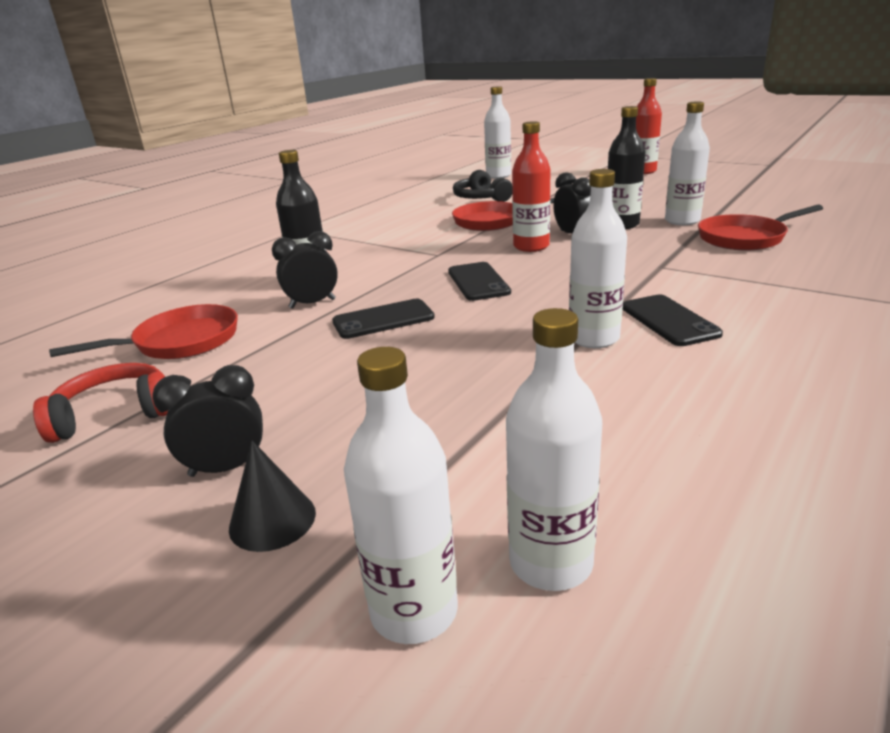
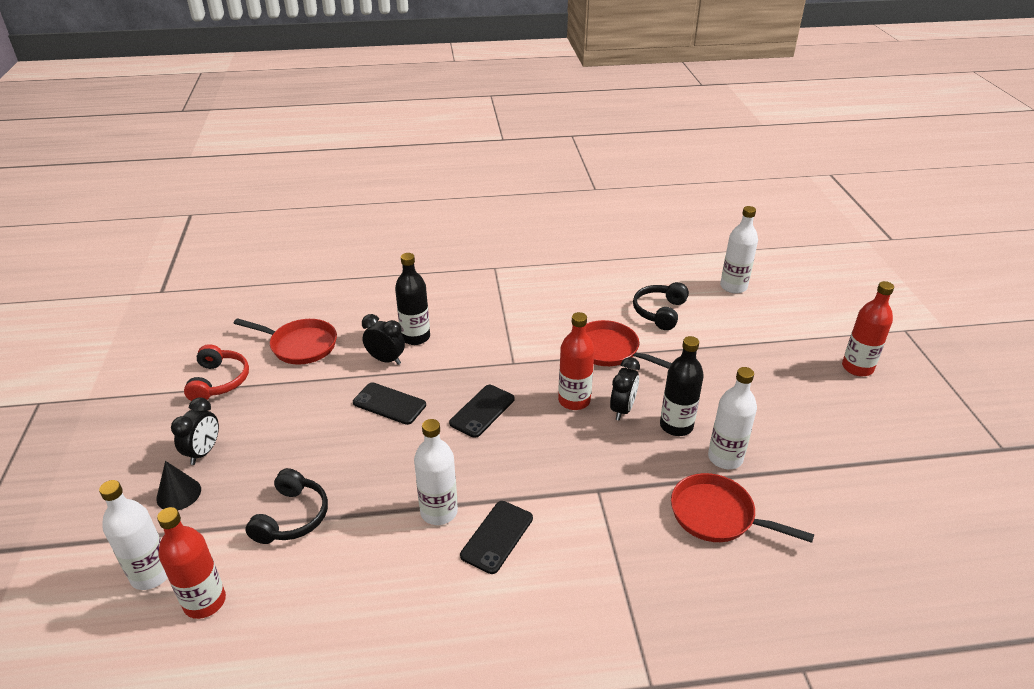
camera: 45 degrees right, 10 degrees up
red headphones [33,363,168,443] -> red headphones turned 60 degrees clockwise [184,344,249,401]
black clock [152,365,263,477] -> black clock turned 75 degrees clockwise [171,397,219,465]
white bottle [506,308,602,591] -> red bottle [157,507,226,619]
none -> black headphones [245,468,328,544]

